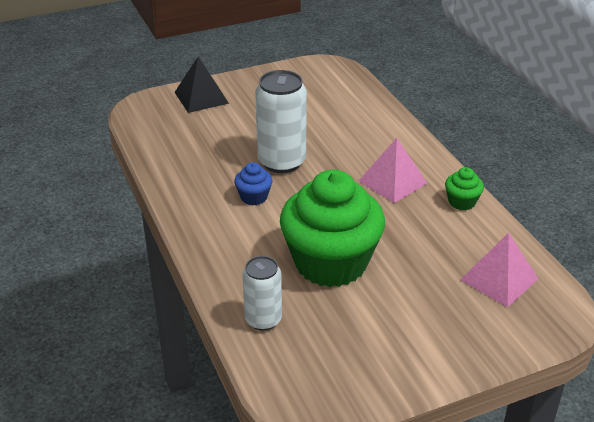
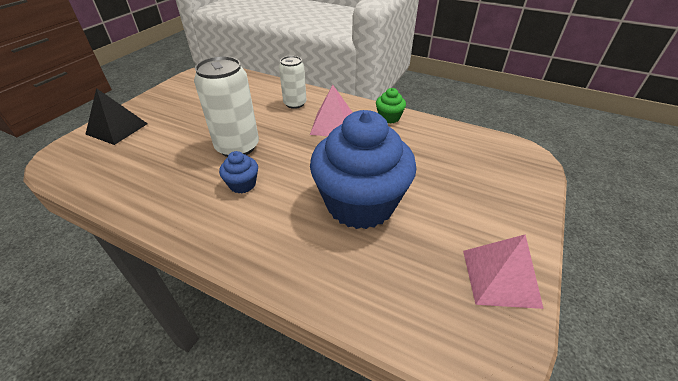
camera: 40 degrees left, 5 degrees up
white can [242,256,282,330] -> white can moved to [279,56,307,109]
green cupcake [280,170,385,287] -> blue cupcake [310,110,417,229]
pink pyramid [460,233,539,307] -> pink pyramid moved to [463,234,544,309]

